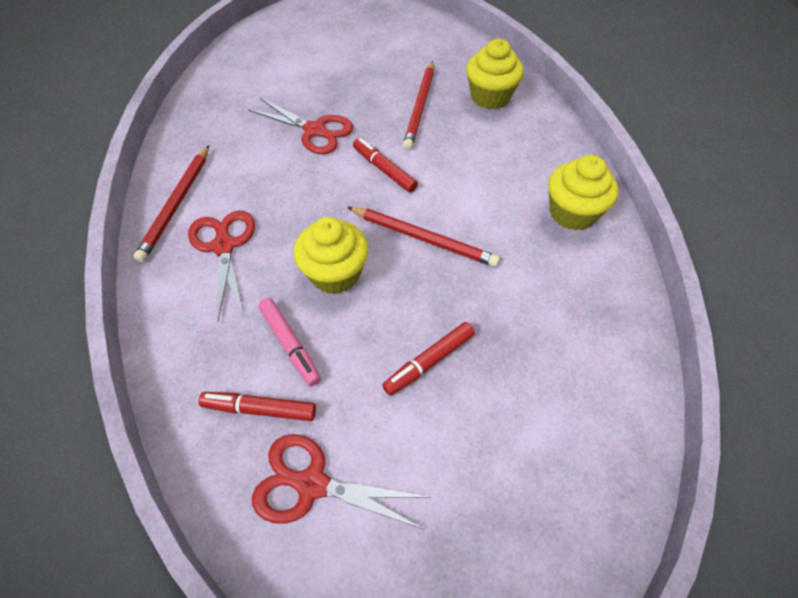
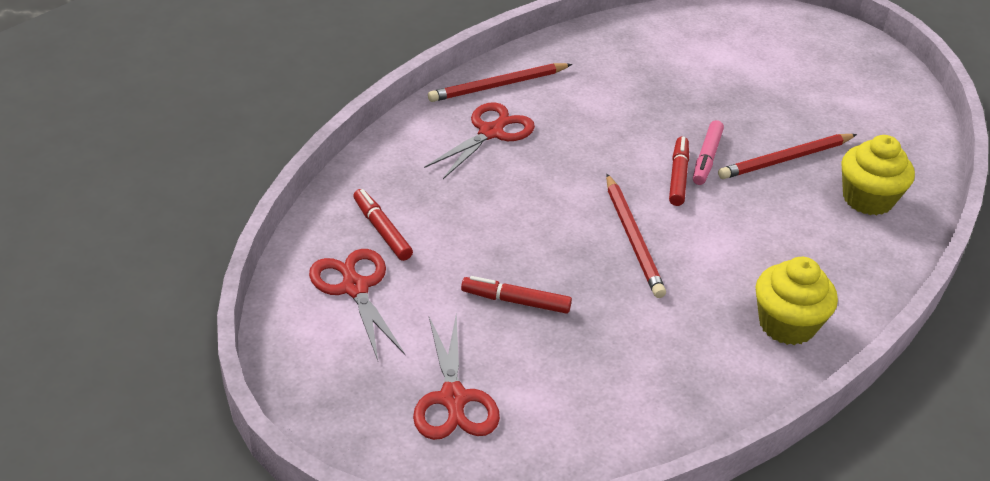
camera: 50 degrees right, 15 degrees down
red scissors [248,98,354,154] -> red scissors moved to [413,314,500,440]
pink marker [259,298,321,386] -> pink marker moved to [693,120,724,185]
yellow cupcake [294,217,368,294] -> none

